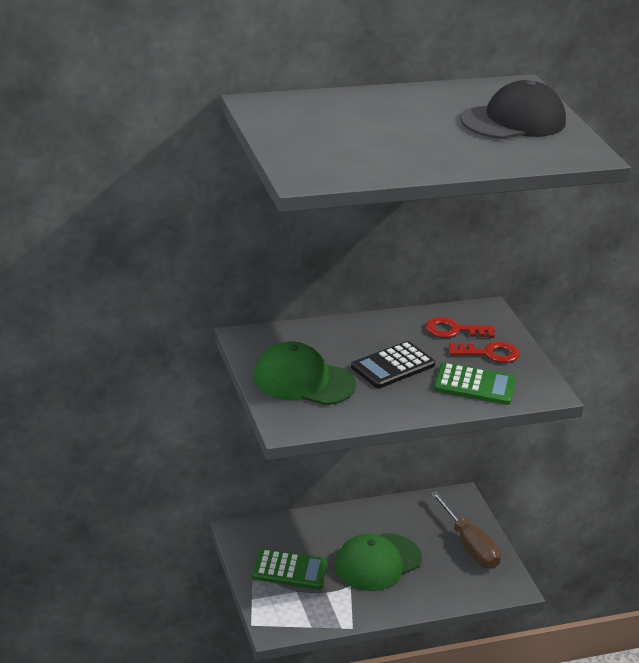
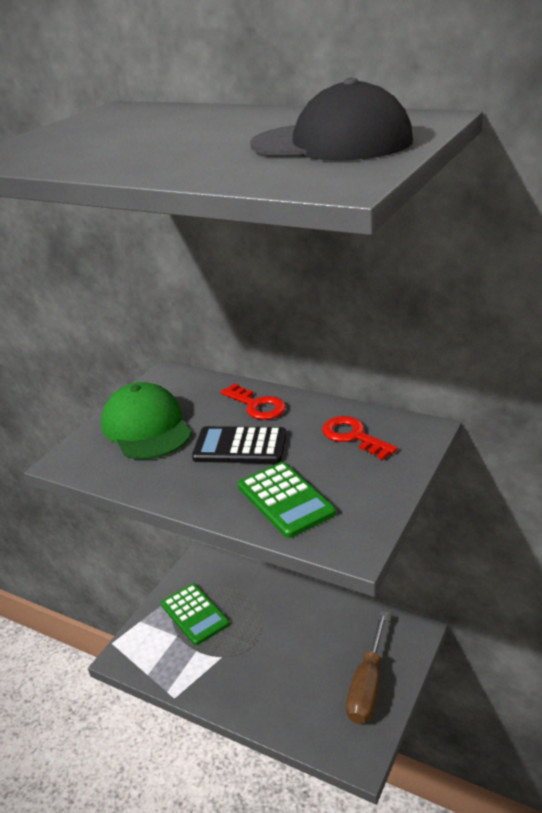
camera: 50 degrees right, 0 degrees up
green cap [335,533,422,591] -> none
red key [449,342,520,363] -> red key moved to [221,383,286,420]

